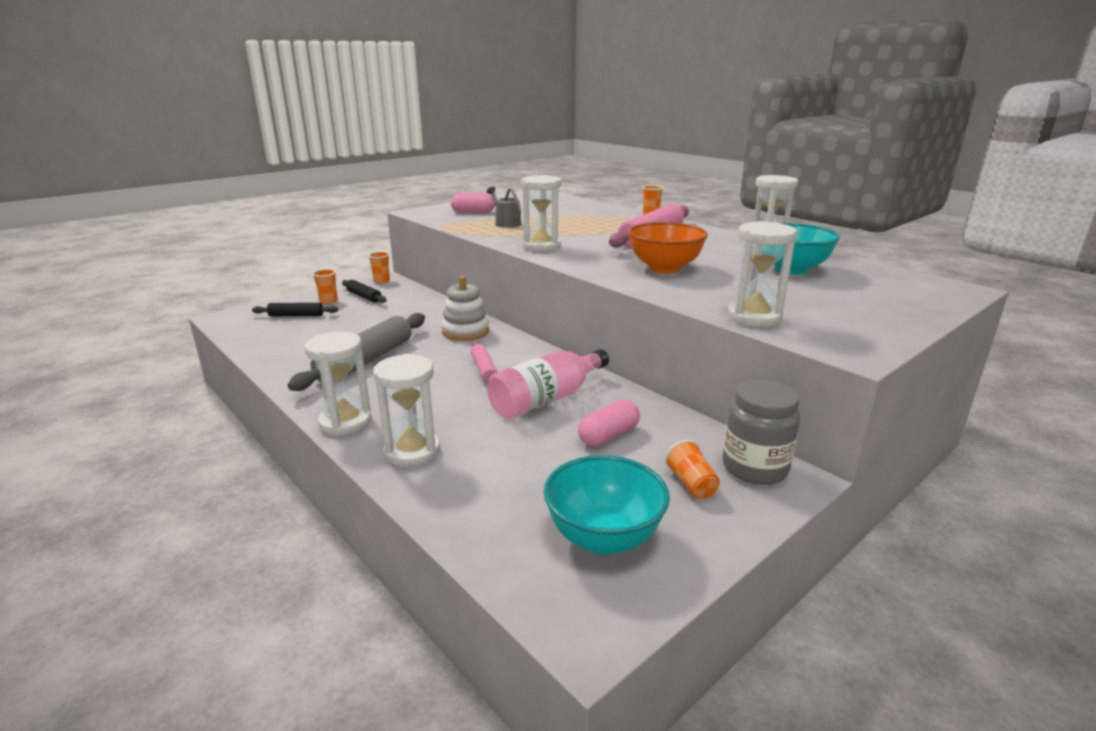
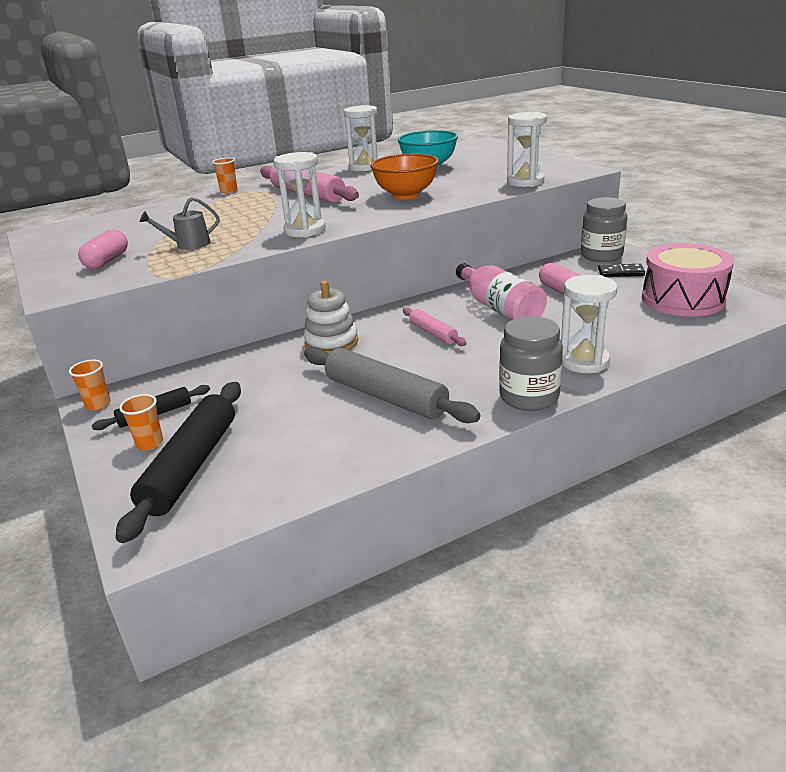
camera: 75 degrees left, 5 degrees up
black rolling pin [252,303,338,316] -> black rolling pin [115,382,241,543], size x1.89
white hourglass [305,332,372,436] -> grey jar [499,316,563,411]
pink rolling pin [471,341,498,383] -> pink rolling pin turned 60 degrees clockwise [403,308,467,346]
turquoise bowl [544,455,670,555] -> pink drum [642,243,734,317]
orange cup [665,440,720,499] -> black domino [598,264,645,277]

